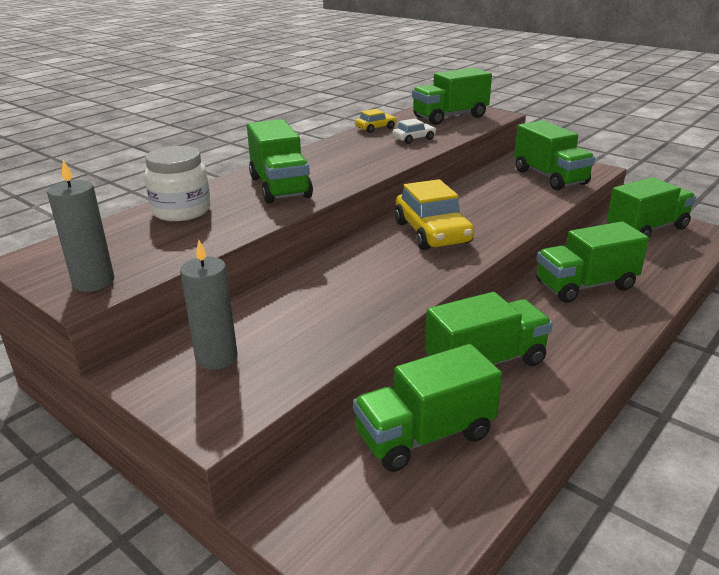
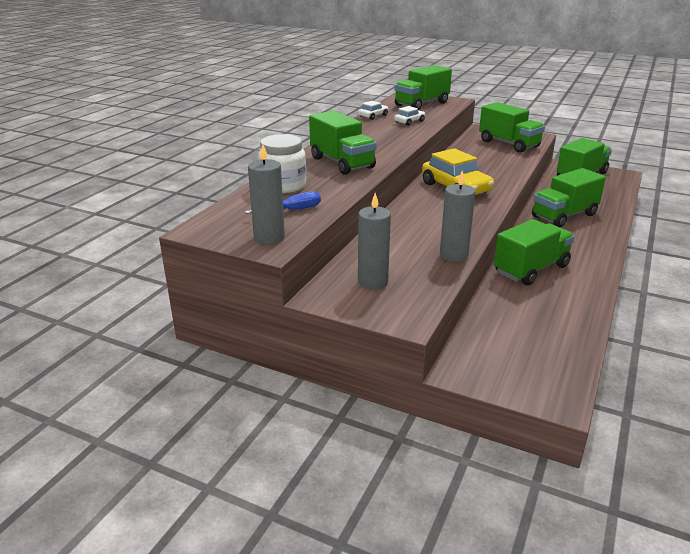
camera: 15 degrees left, 0 degrees up
green truck [353,344,502,472] -> none
yellow car [355,109,397,133] -> white car [358,101,389,120]
none -> blue screwdriver [245,191,321,214]
none -> grey candle [440,171,475,262]

